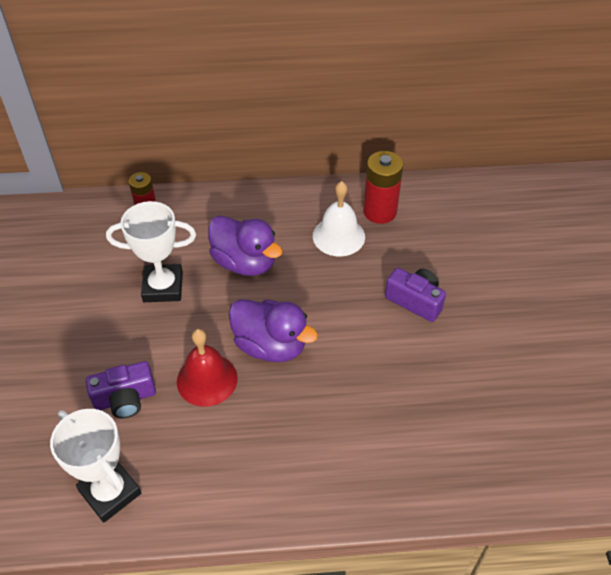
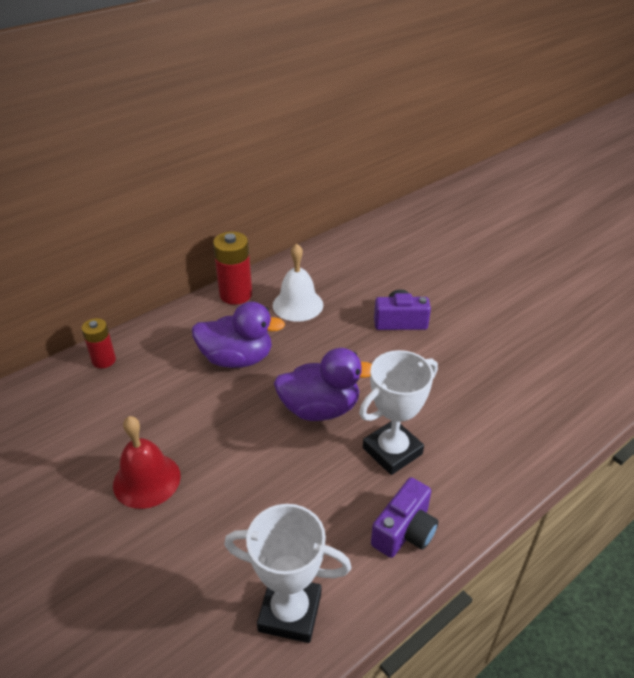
camera: 35 degrees left, 10 degrees down
purple camera [86,361,156,418] -> purple camera moved to [371,478,439,558]
white trophy [106,201,196,302] -> white trophy moved to [359,350,438,475]
red bell [177,329,238,407] -> red bell moved to [113,416,181,509]
red battery [363,151,403,224] -> red battery moved to [213,231,252,305]

